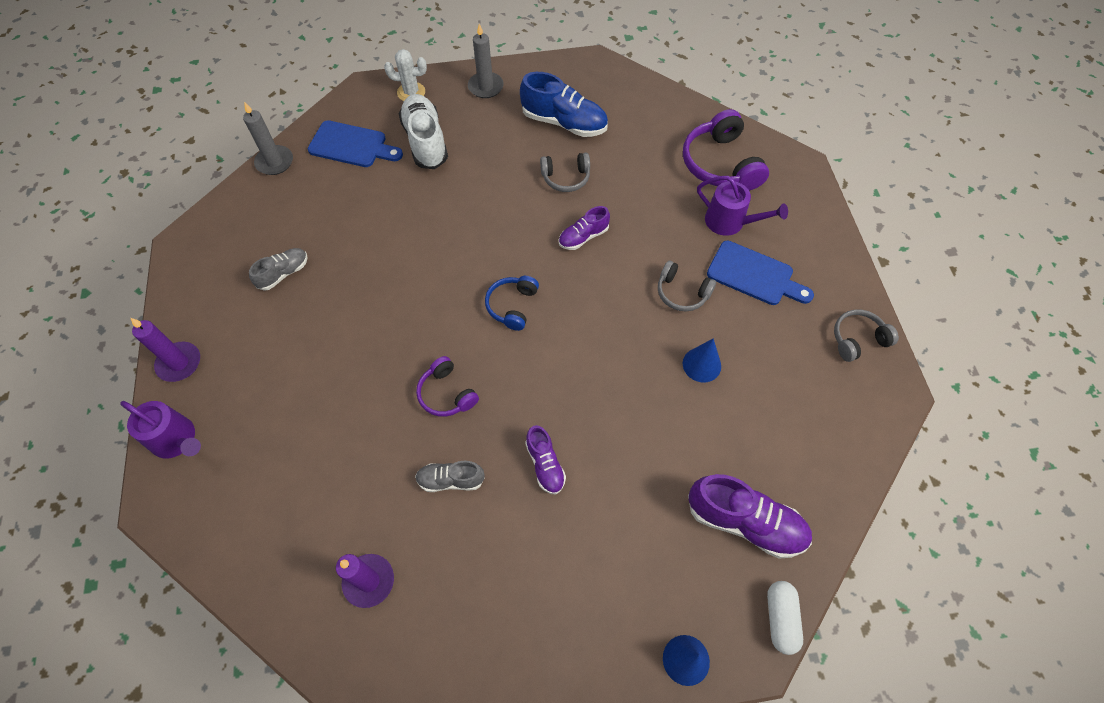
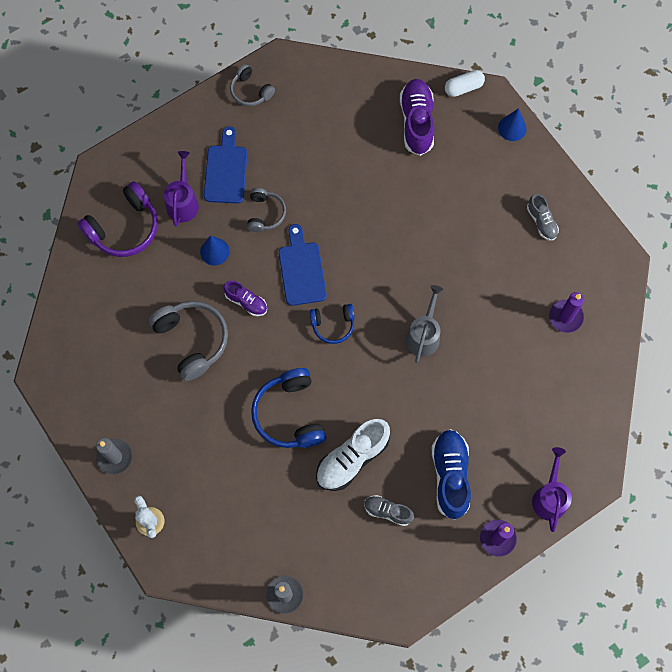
camera: 115 degrees left, 10 degrees up
blue cutting board [308,120,403,167] -> blue cutting board moved to [279,224,327,306]
white shoe [398,94,448,169] -> white shoe moved to [316,419,390,491]
grey shoe [415,461,485,492] -> grey shoe moved to [527,194,559,241]
purple headphones [416,356,479,417] -> grey watering can [406,285,443,363]
blue shoe [520,72,608,137] -> blue shoe moved to [432,429,471,520]
purple shoe [525,425,566,494] -> none
grey headphones [540,153,590,192] -> grey headphones [149,301,228,381], size x1.70
blue cone [683,338,721,382] -> blue cone moved to [200,235,230,265]
none -> blue headphones [251,368,327,448]

